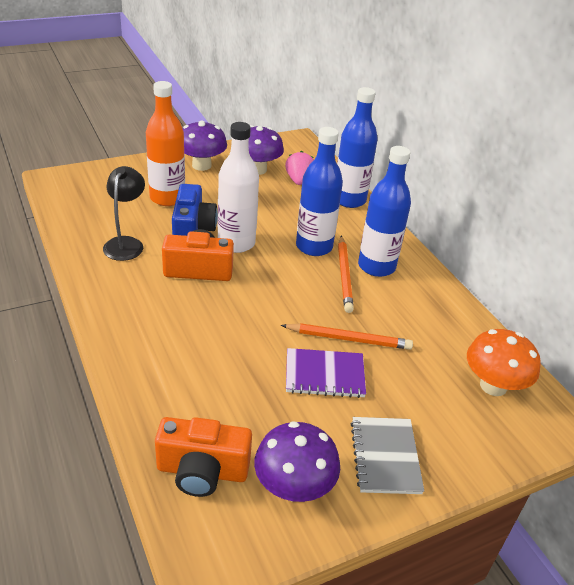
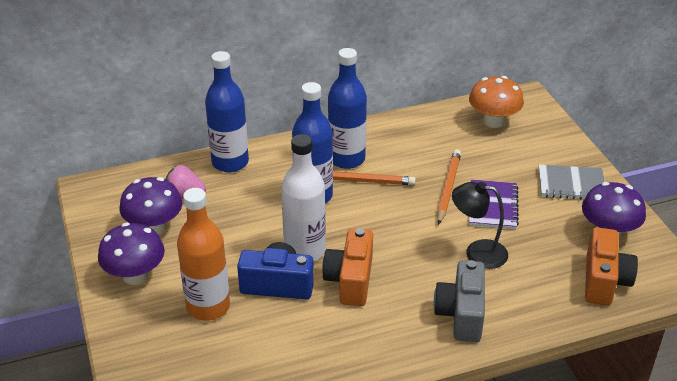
camera: 80 degrees left, 0 degrees up
black lamp [103,166,145,261] -> black lamp moved to [452,182,508,269]
none -> grey camera [434,260,485,342]

